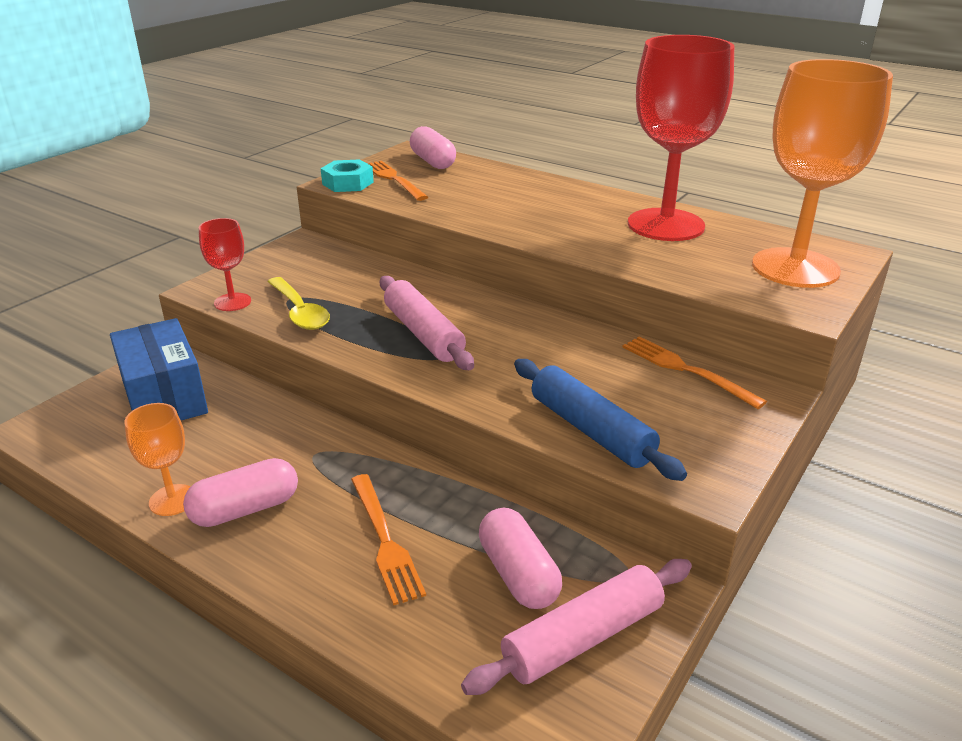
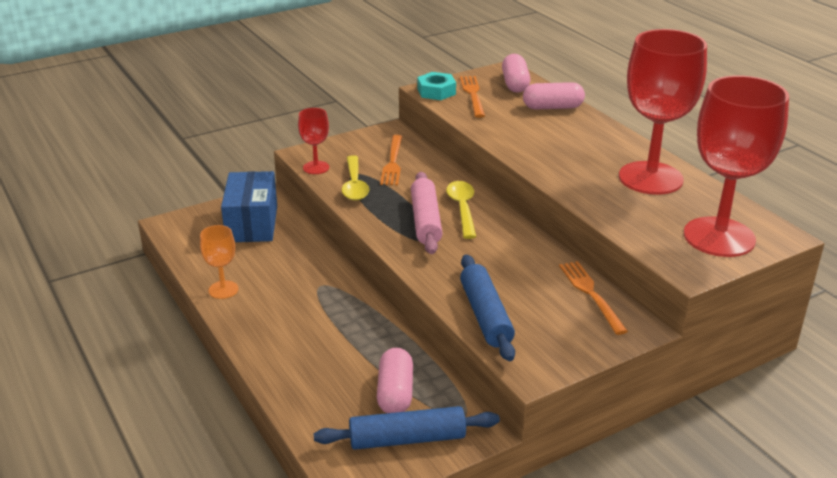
camera: 25 degrees right, 0 degrees up
pink capsule [183,458,298,527] -> pink capsule moved to [523,82,585,109]
orange fork [351,474,426,606] -> orange fork moved to [380,135,402,185]
pink rolling pin [461,559,692,695] -> blue rolling pin [314,406,500,450]
orange goblet [752,59,893,288] -> red goblet [684,76,789,257]
none -> yellow spoon [446,181,476,239]

